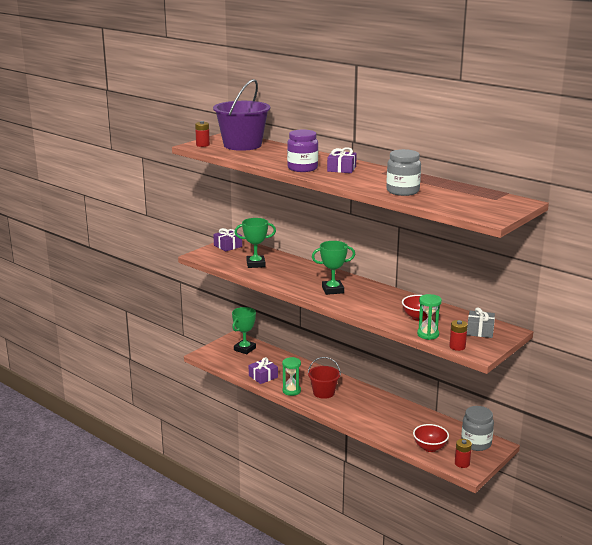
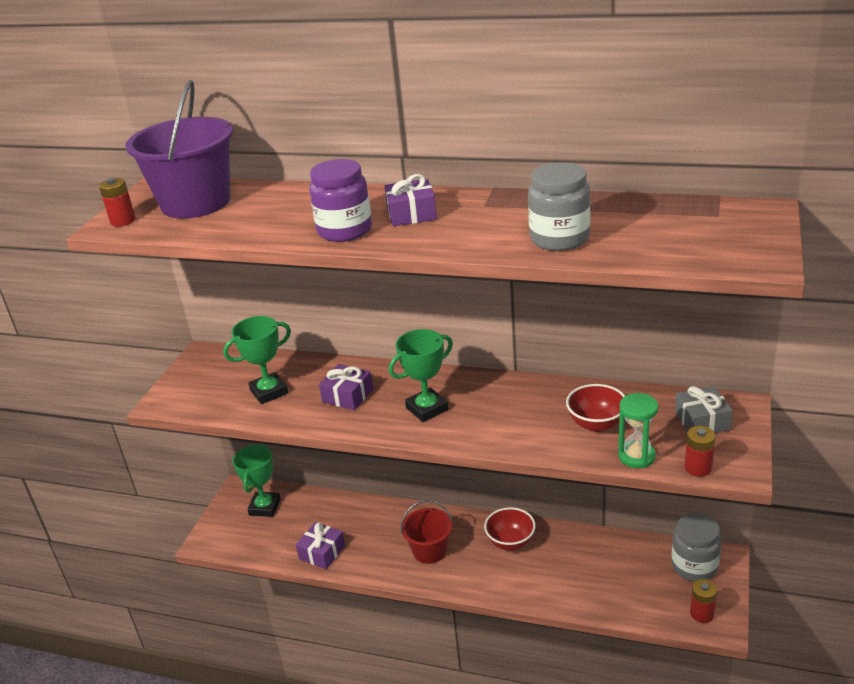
camera: 20 degrees left, 10 degrees up
purple gift [213,228,242,251] -> purple gift moved to [319,364,373,410]
green hourglass [282,357,301,396] -> none
red bowl [413,424,449,452] -> red bowl moved to [484,507,536,550]

